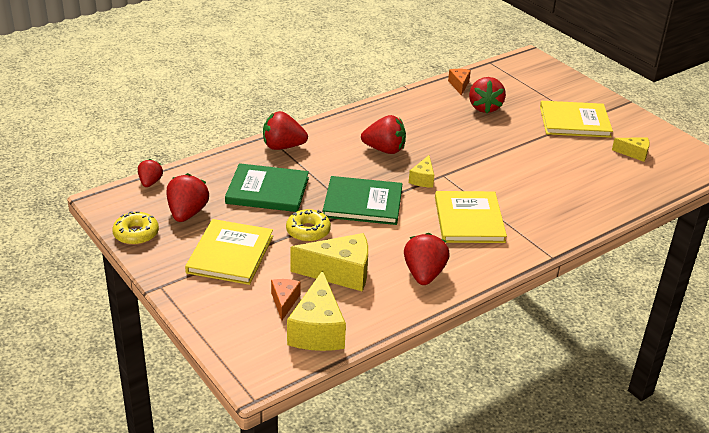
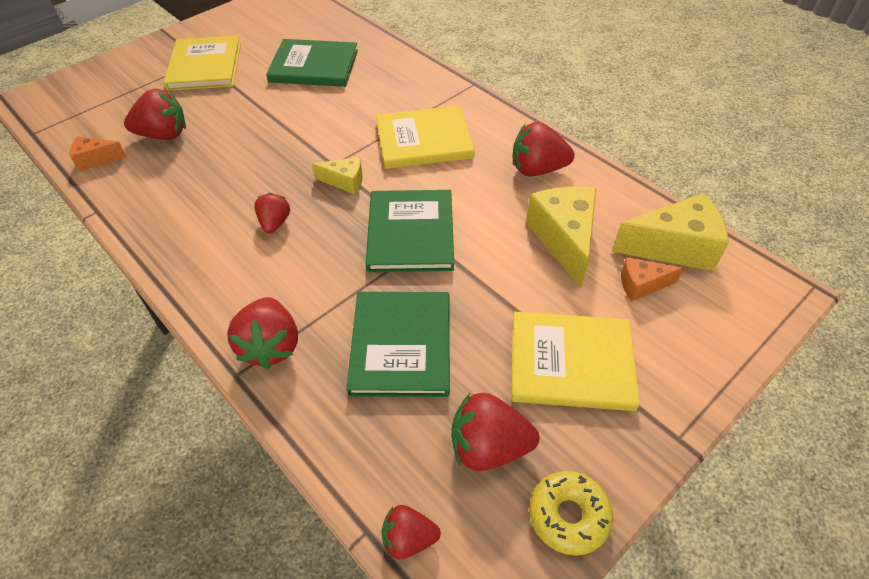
camera: 95 degrees left, 15 degrees up
yellow donut [286,209,331,242] -> none
red strawberry [361,115,406,154] -> red strawberry [254,193,290,234], size x0.61
yellow cheese [612,137,650,162] -> none
none -> green book [266,39,358,87]

